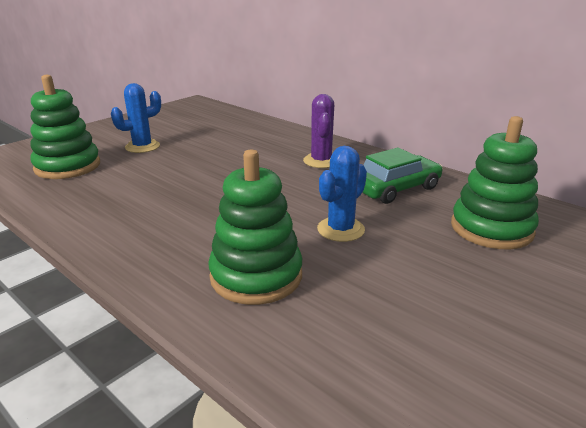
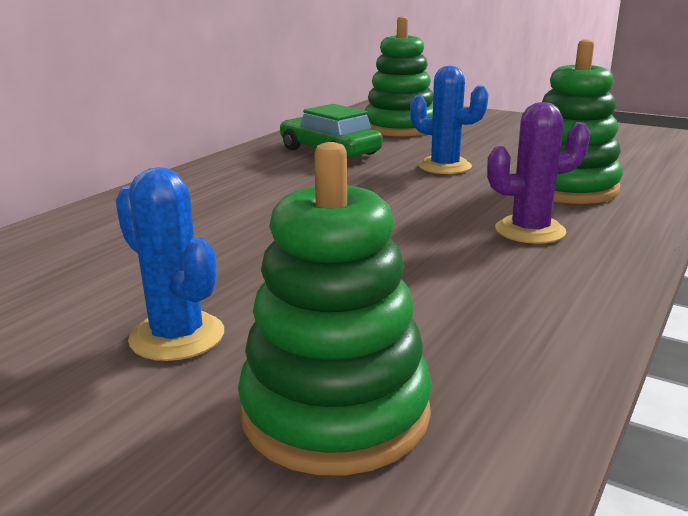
camera: 100 degrees left, 5 degrees down
purple cactus [303,94,334,168] -> purple cactus moved to [487,102,590,244]

